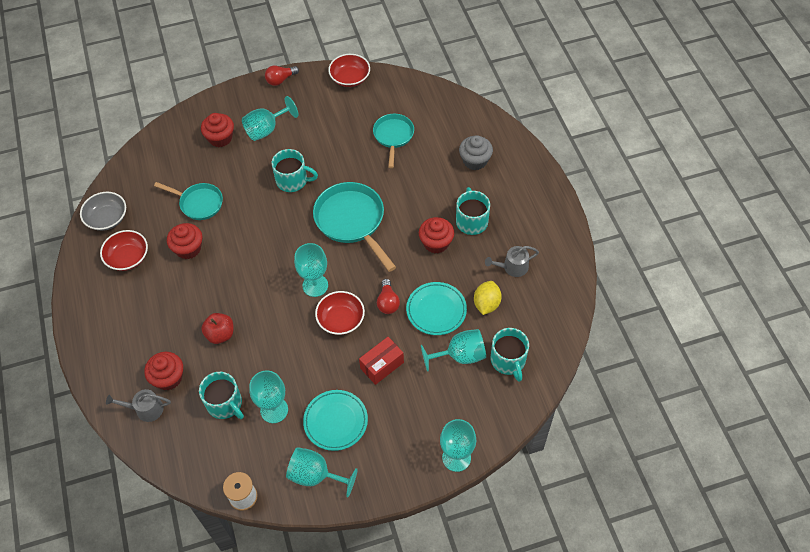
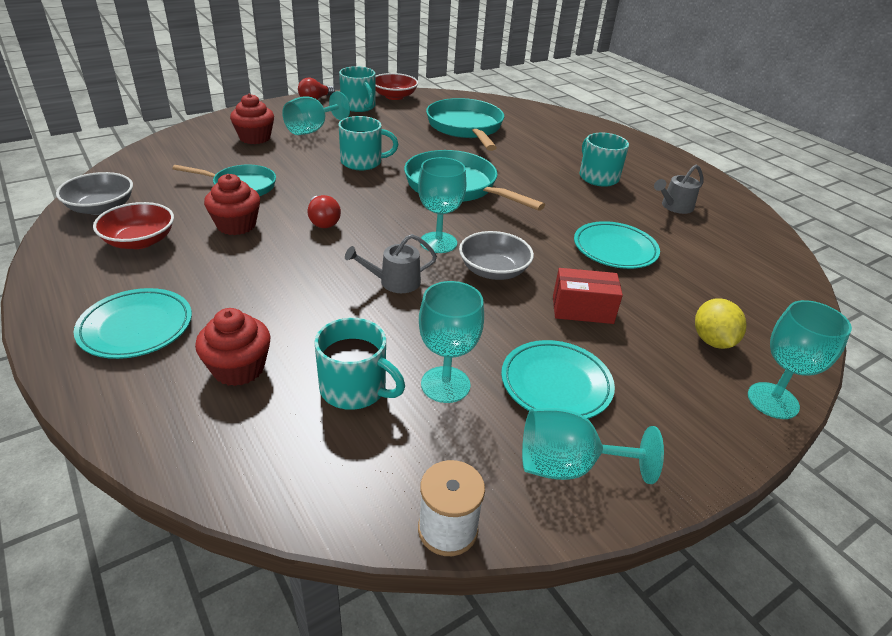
camera: 20 degrees left, 20 degrees down
grey watering can [106,389,171,422] -> grey watering can moved to [345,234,437,293]
red apple [201,313,233,344] -> none
red bowl [315,291,365,335] -> grey bowl [459,231,534,280]
red box [359,337,404,385] -> red box turned 60 degrees clockwise [553,268,623,324]
turquoise pan [373,114,414,168] -> turquoise pan [426,98,504,151], size x1.61
red light bulb [377,279,400,314] -> red light bulb moved to [308,195,341,228]
red cupcake [419,217,454,253] -> none
turquoise goblet [421,329,486,372] -> none
grey cupcake [459,135,493,170] -> none
yellow lemon [474,281,502,315] -> yellow lemon moved to [695,298,746,349]
turquoise mug [491,328,529,382] -> turquoise mug moved to [339,66,376,112]
none -> turquoise plate [74,288,192,359]

